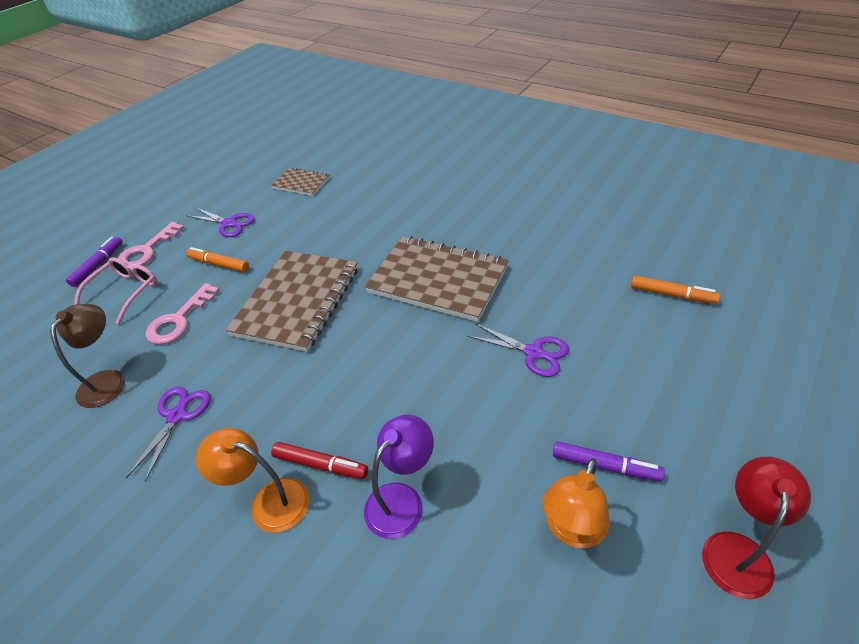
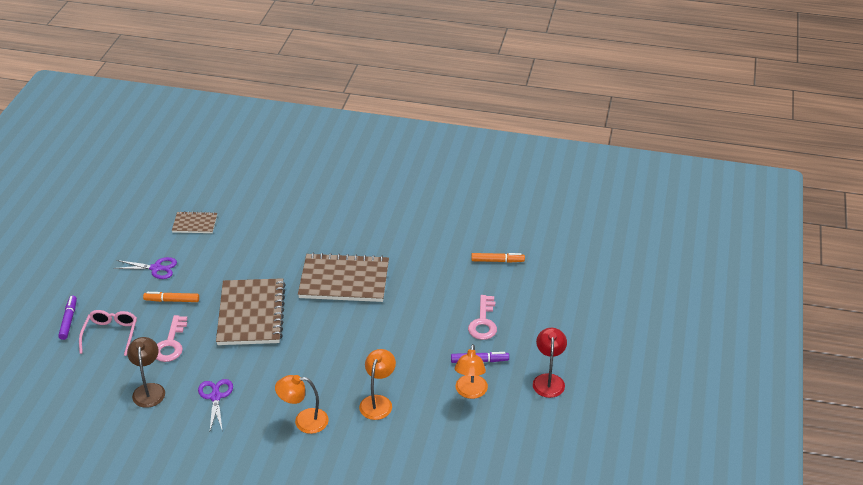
camera: 25 degrees left, 5 degrees down
pink key [118,222,184,266] -> pink key moved to [468,295,497,340]
red marker [271,442,368,479] -> none
purple lamp [364,415,434,539] -> orange lamp [359,349,396,420]
purple scissors [468,323,569,377] -> none

